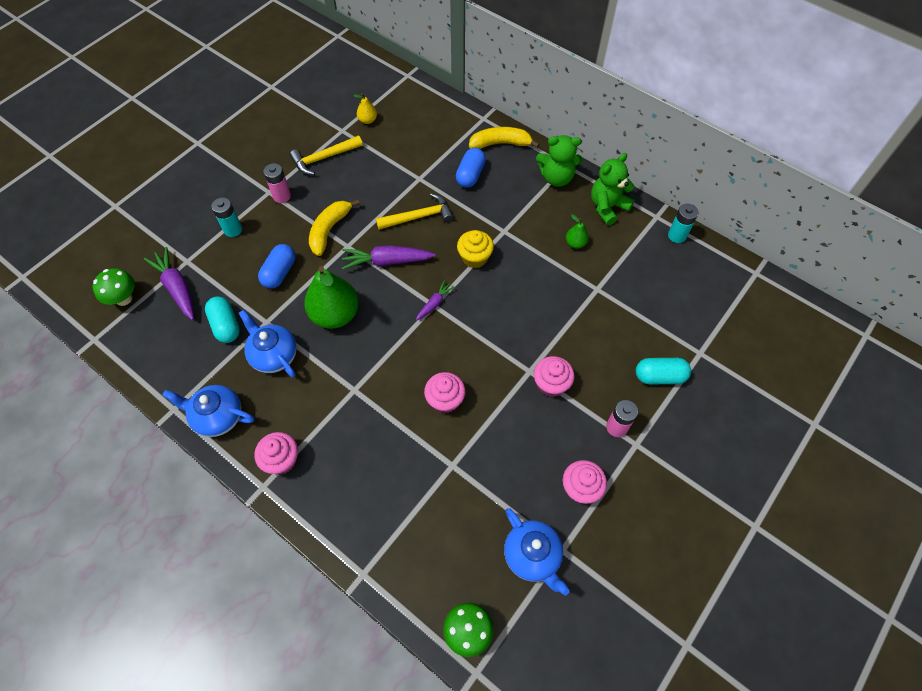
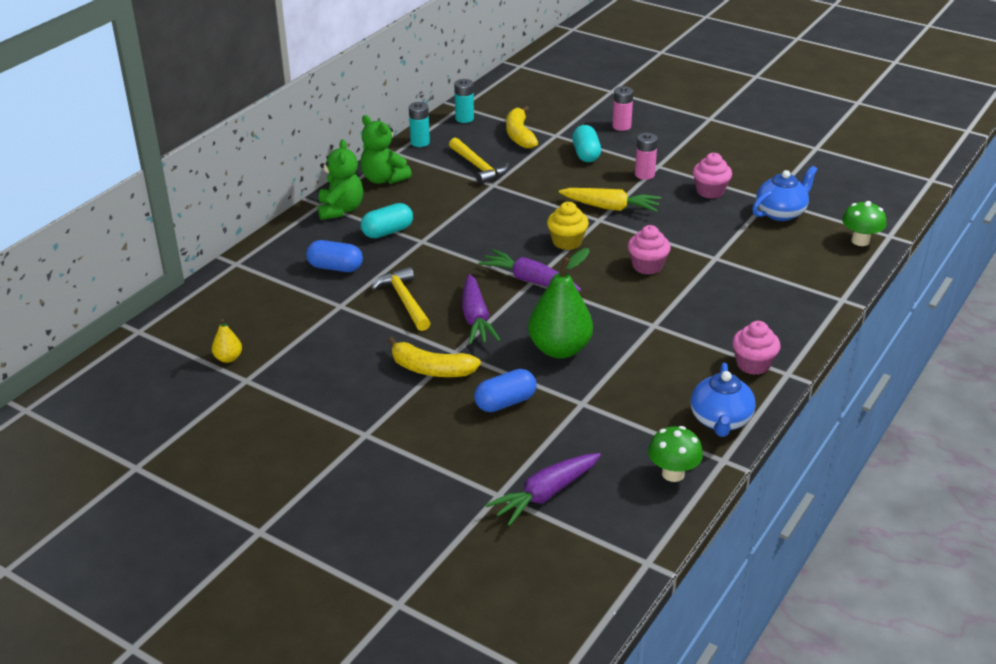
camera: 95 degrees left, 25 degrees down
green mushroom [92,268,135,306] -> green mushroom moved to [648,426,703,482]
turquoise capsule [205,296,240,343] -> turquoise capsule moved to [361,203,413,238]
turquoise battery [211,197,242,237] -> turquoise battery moved to [454,79,474,123]
blue teapot [239,309,297,377] -> none
blue capsule [258,244,296,289] -> blue capsule turned 45 degrees counterclockwise [474,369,537,412]
pink battery [263,163,291,203] -> pink battery moved to [612,86,633,131]
yellow hammer [290,135,363,175] -> yellow hammer moved to [449,137,509,185]
purple carrot [416,280,455,320] -> purple carrot [478,249,581,291], size x1.79
yellow cupcake [457,230,494,268] -> yellow cupcake moved to [547,202,589,250]
yellow banana [469,127,540,149] -> yellow banana moved to [506,106,538,149]
pink cupcake [534,356,575,397] -> yellow carrot [559,188,661,212]
green pear [566,214,589,249] -> none

